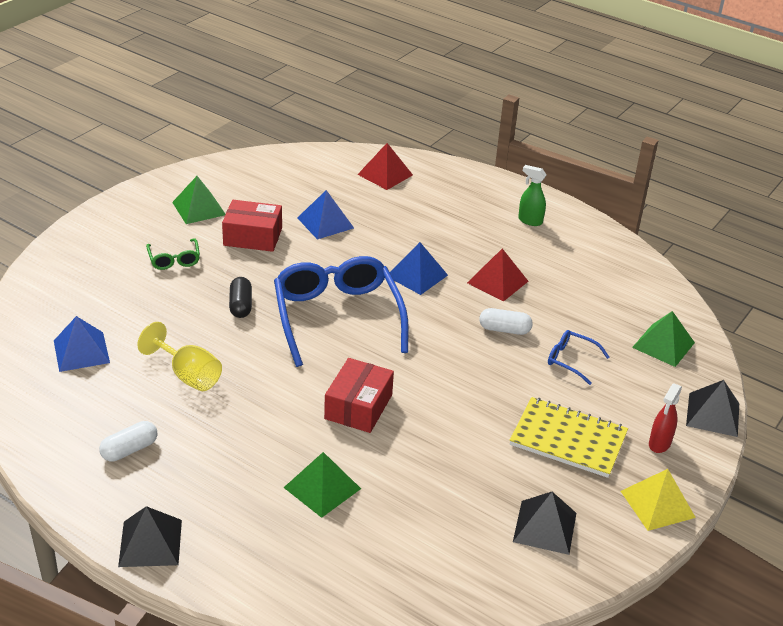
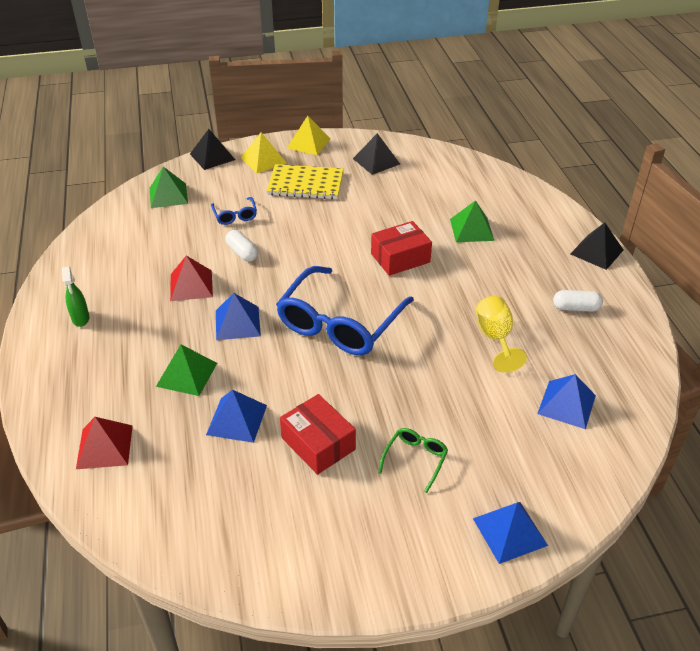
camera: 135 degrees left, 5 degrees up
green pyramid [172,176,226,224] -> green pyramid moved to [156,344,217,396]
black capsule [229,277,252,318] -> none
yellow notebook [509,397,628,478] -> yellow notebook turned 60 degrees counterclockwise [267,164,344,199]
red spray bottle [649,383,682,453] -> yellow pyramid [240,132,287,174]
none -> blue pyramid [473,502,548,564]

